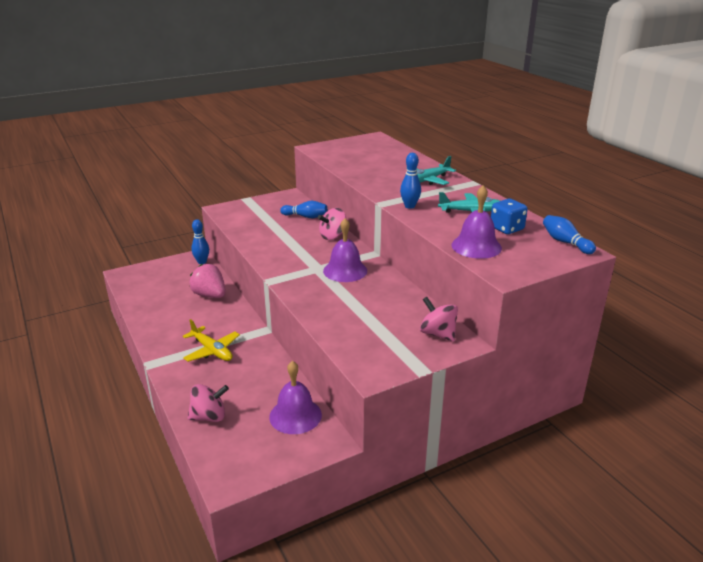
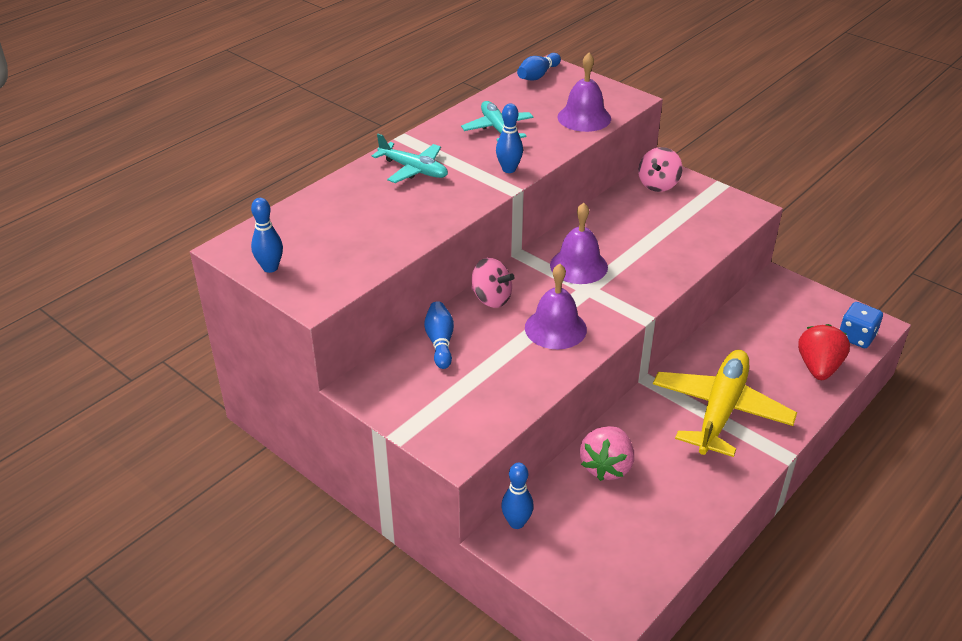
camera: 110 degrees left, 10 degrees up
yellow plane [183,319,240,362] -> yellow plane [653,350,797,457], size x1.71
pink spinning top [188,384,229,422] -> red strawberry [798,324,850,380]
purple bell [269,361,322,434] -> purple bell moved to [525,264,587,349]
blue dice [491,199,528,234] -> blue dice moved to [840,302,883,348]
none -> blue bowling pin [251,198,283,273]

